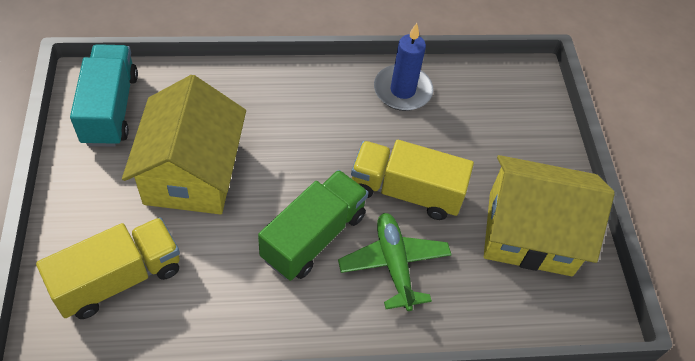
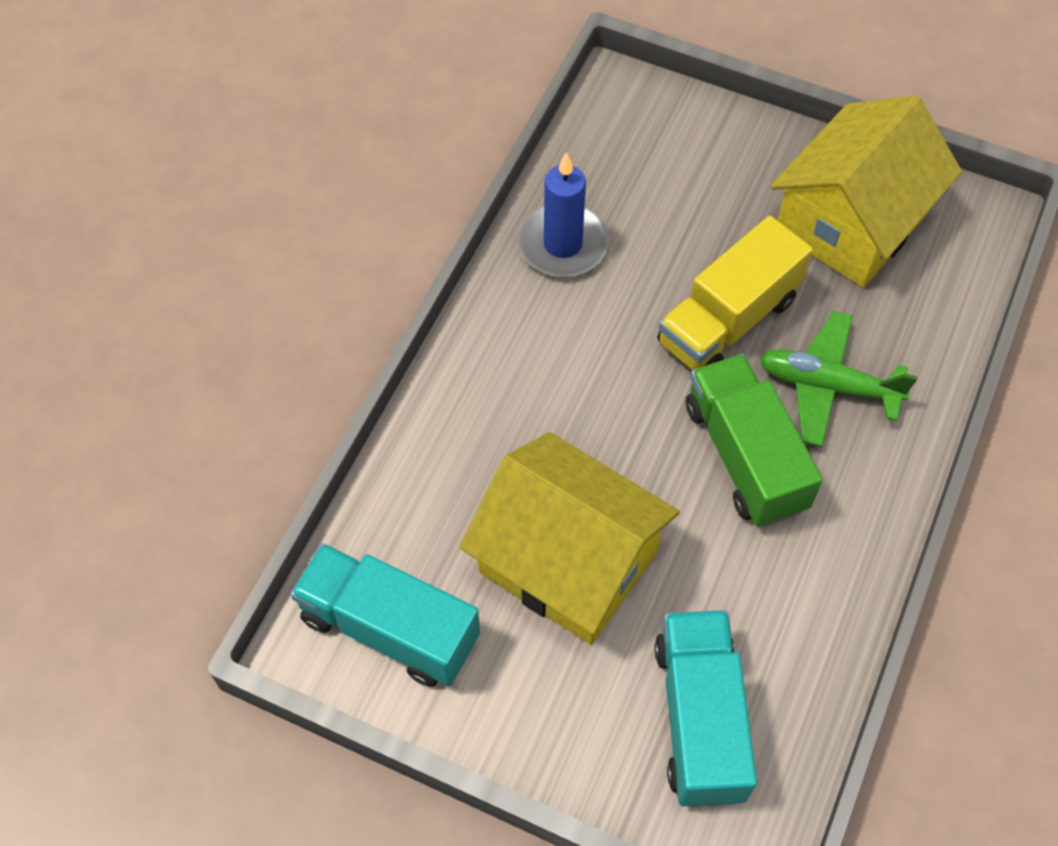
camera: 55 degrees left, 5 degrees up
yellow truck [36,217,180,319] -> turquoise truck [655,610,757,807]

